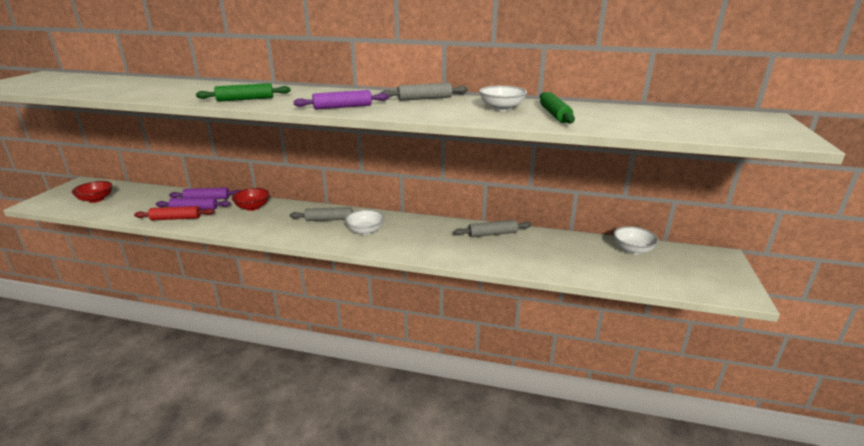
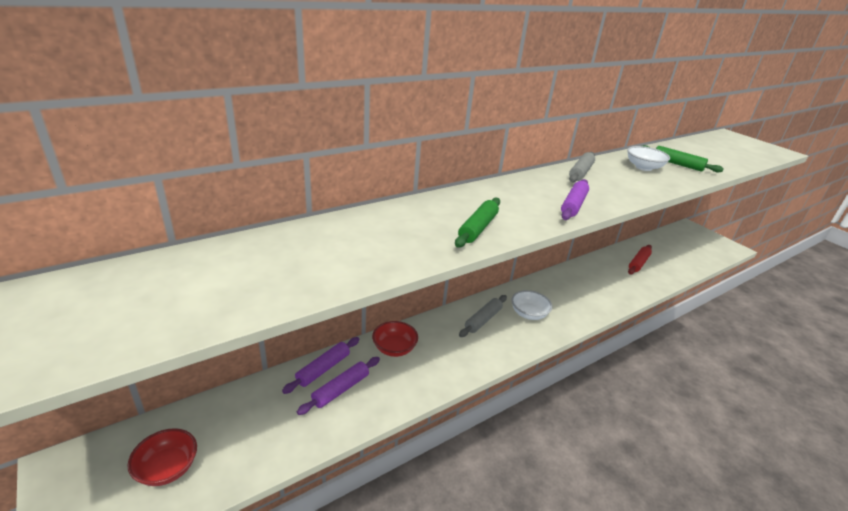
camera: 50 degrees left, 5 degrees up
red rolling pin [134,206,215,221] -> red rolling pin moved to [628,245,652,274]
grey rolling pin [454,220,532,237] -> none
white bowl [614,226,659,254] -> none

